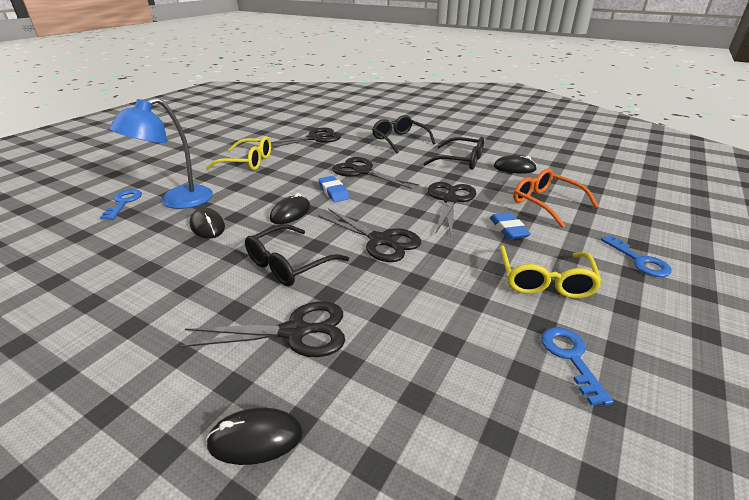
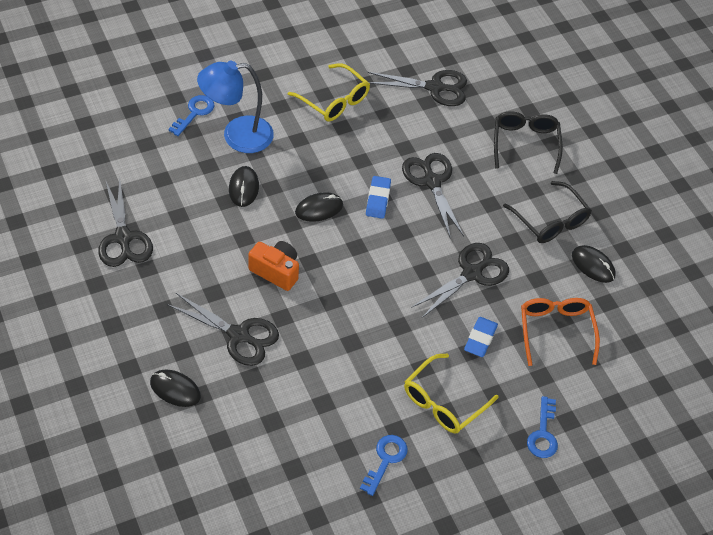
camera: 30 degrees right, 20 degrees up
black glasses [245,224,349,286] -> orange camera [248,241,299,291]
black scissors [318,208,421,262] -> black scissors moved to [98,177,153,267]

